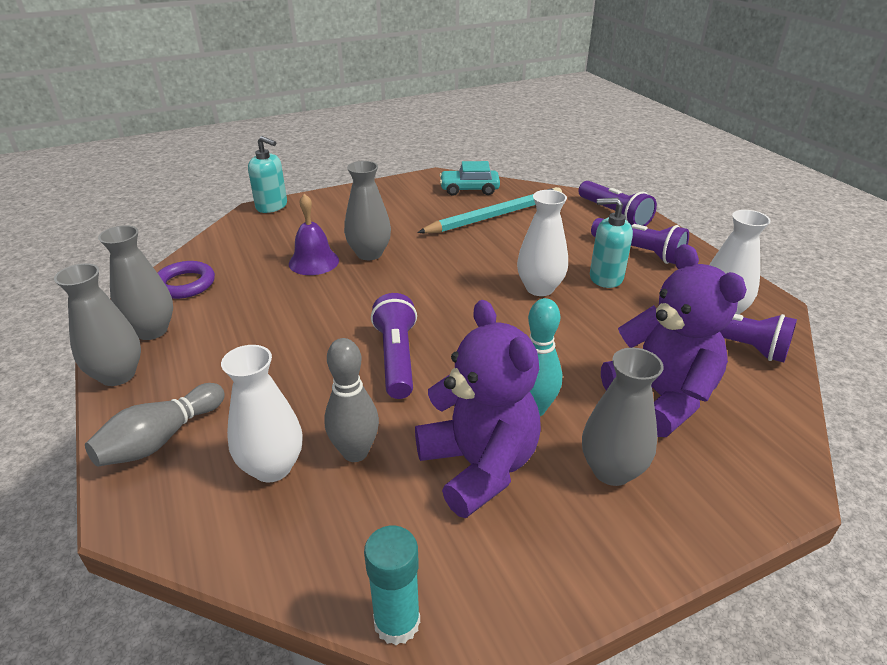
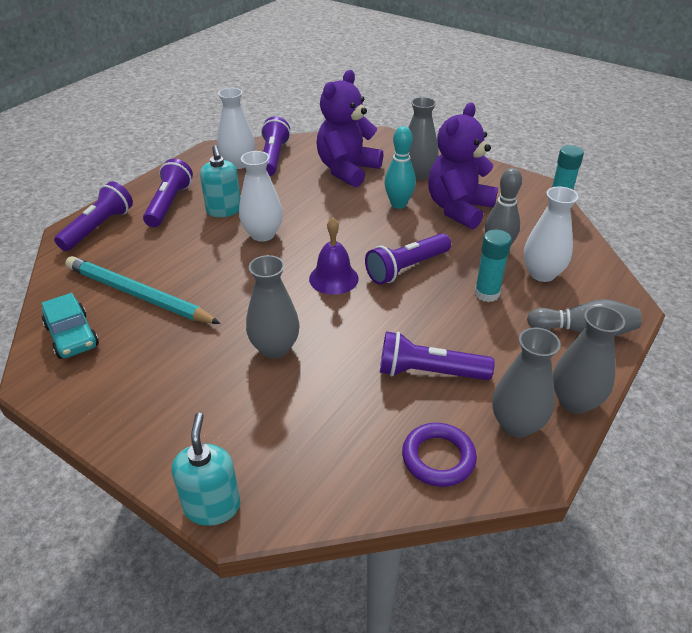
camera: 120 degrees left, 5 degrees up
purple bell [289,194,339,275] -> purple bell moved to [309,217,359,295]
none -> purple flashlight [380,331,495,380]
none -> turquoise glue stick [474,229,512,302]

